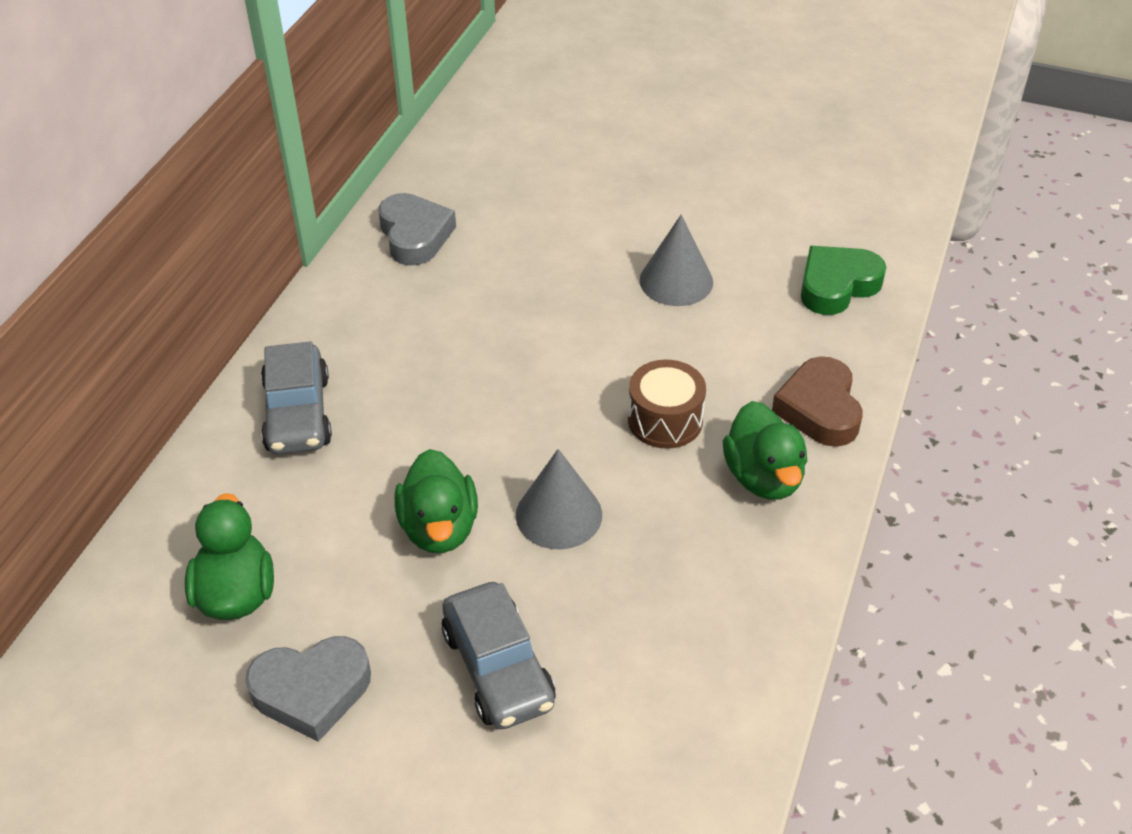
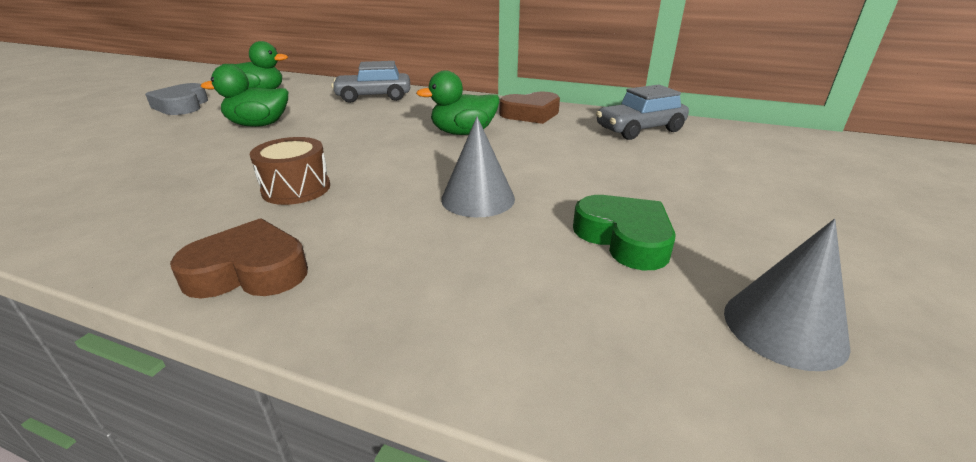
camera: 90 degrees right, 15 degrees down
grey heart [379,193,456,266] -> brown heart [499,92,560,124]
grey car [442,582,555,729] -> grey car moved to [596,85,689,140]
grey cone [516,449,602,549] -> grey cone moved to [724,219,851,371]
green duck [723,401,807,500] -> green duck moved to [416,70,499,135]
green heart [801,246,886,315] -> green heart moved to [573,195,676,270]

